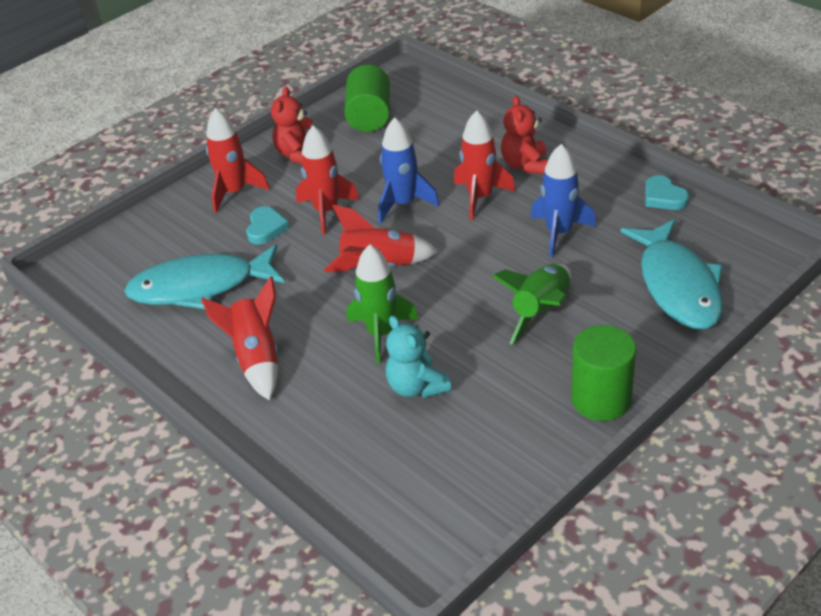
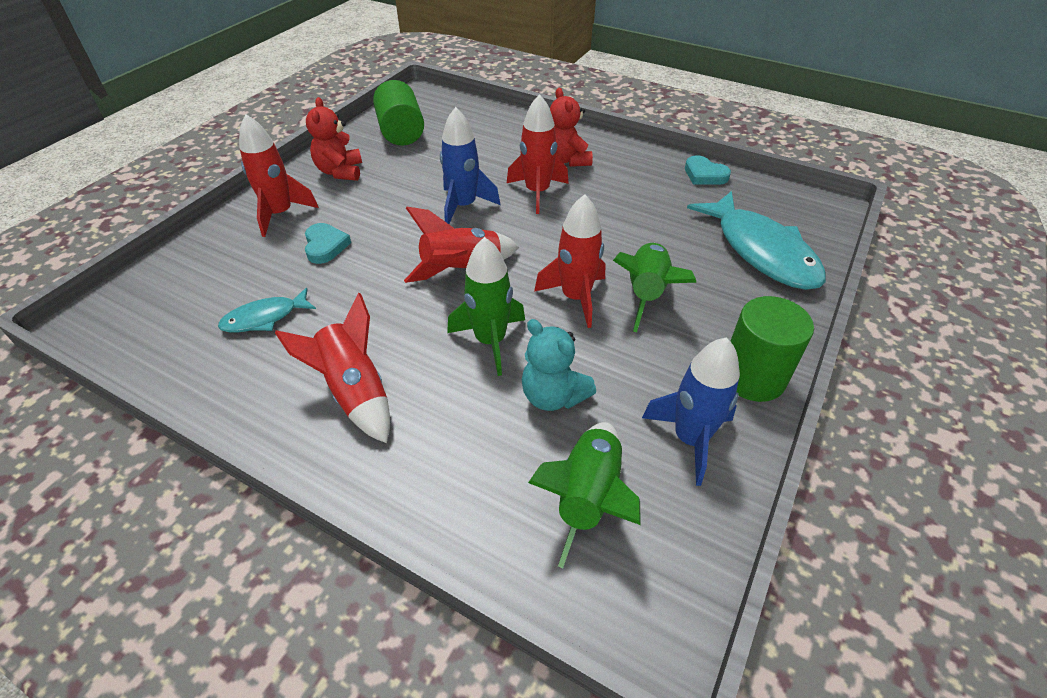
camera: 20 degrees left, 5 degrees up
turquoise fish [124,244,284,309] -> turquoise fish [218,288,316,333], size x0.51
red rocket [296,126,359,235] -> red rocket moved to [534,194,605,328]
blue rocket [531,144,596,257] -> blue rocket moved to [642,337,740,486]
none -> green rocket [528,422,640,568]

